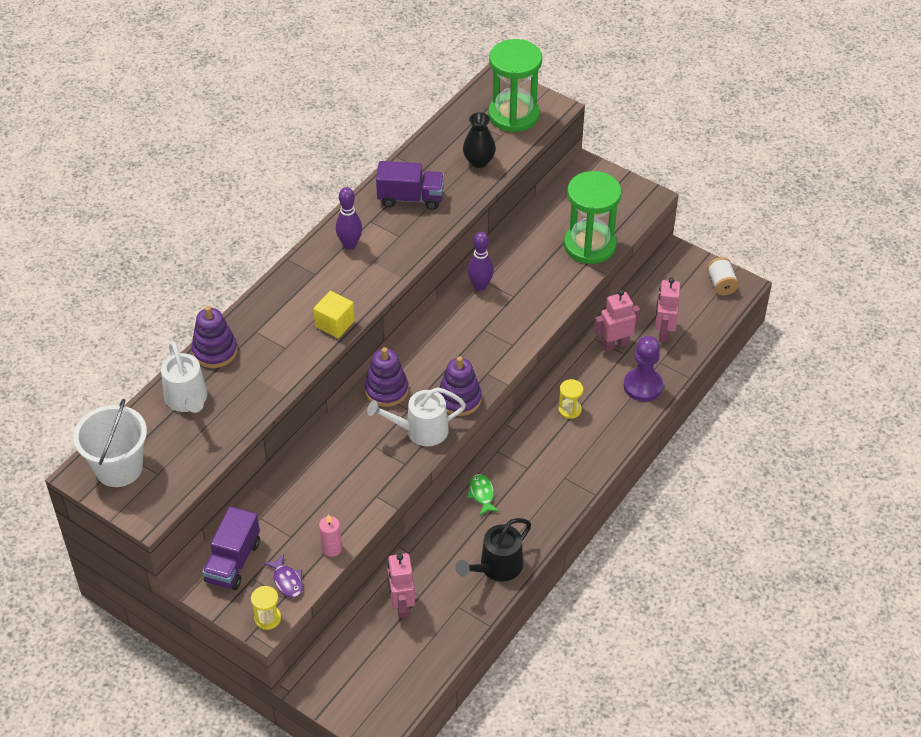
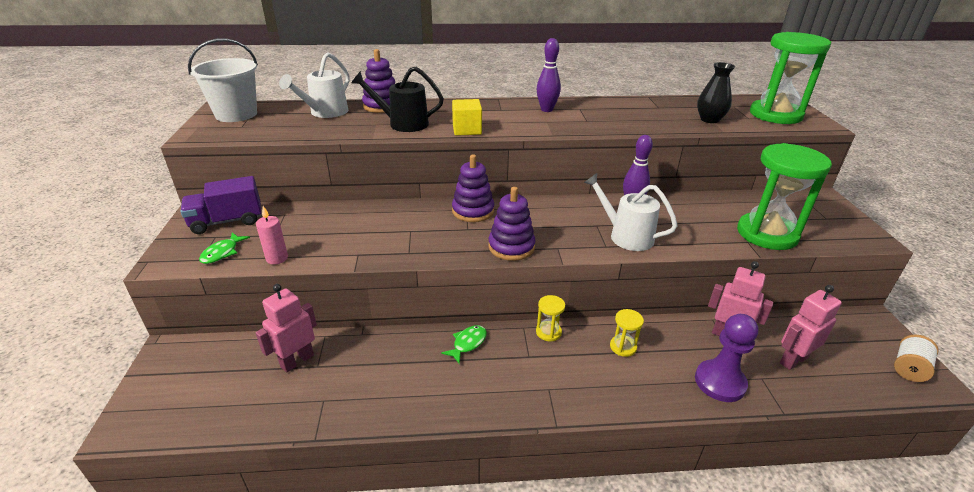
camera: 50 degrees right, 15 degrees down
yellow hourglass [251,586,281,630] -> yellow hourglass moved to [536,295,565,342]
purple fish [264,554,303,598] -> green fish [199,233,250,264]
white watering can [367,387,466,446] -> white watering can moved to [584,173,678,251]
purple truck [376,161,444,210] -> none
black watering can [456,518,531,581] -> black watering can moved to [351,67,444,132]

